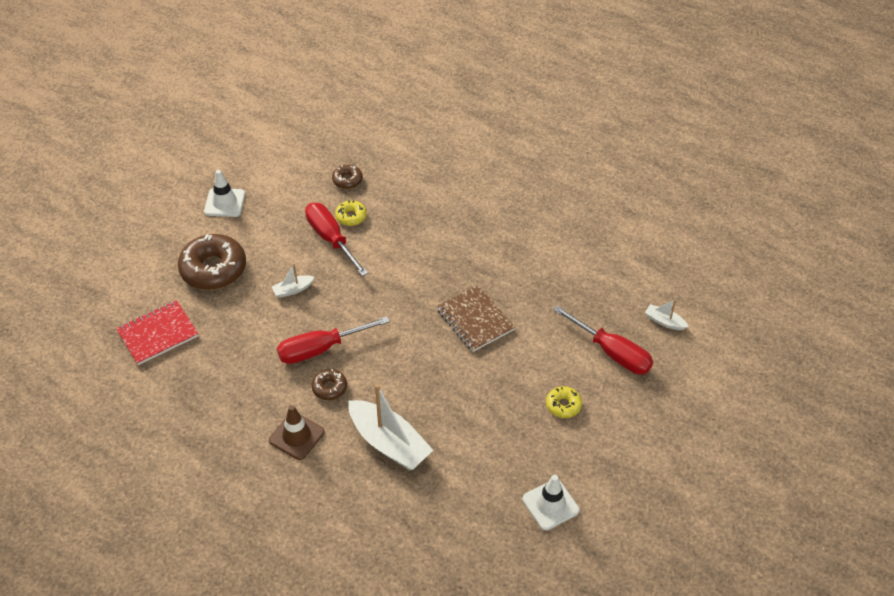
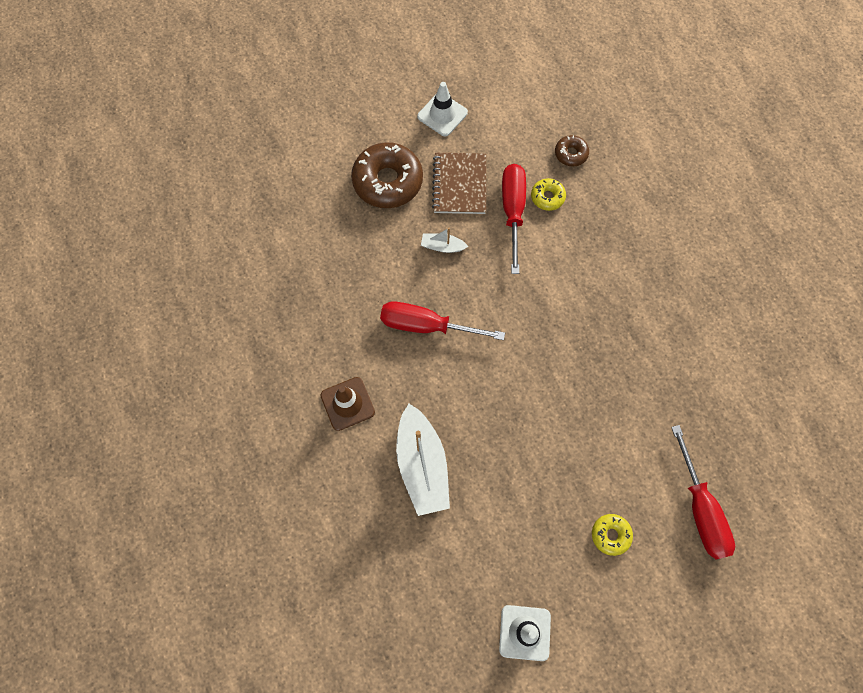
camera: 35 degrees right, 20 degrees up
red notebook [116,300,198,365] -> none
brown donut [312,369,347,400] -> none
brown notebook [437,285,515,352] -> brown notebook moved to [432,153,486,214]
white boat [645,299,689,330] -> none

